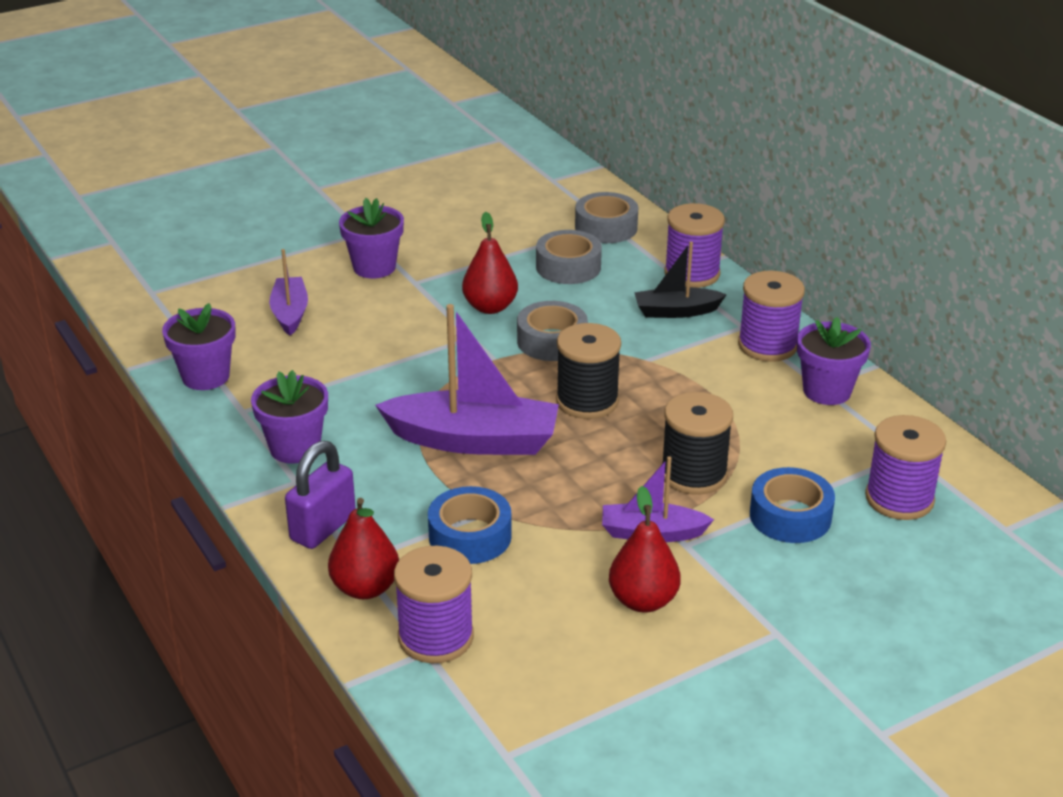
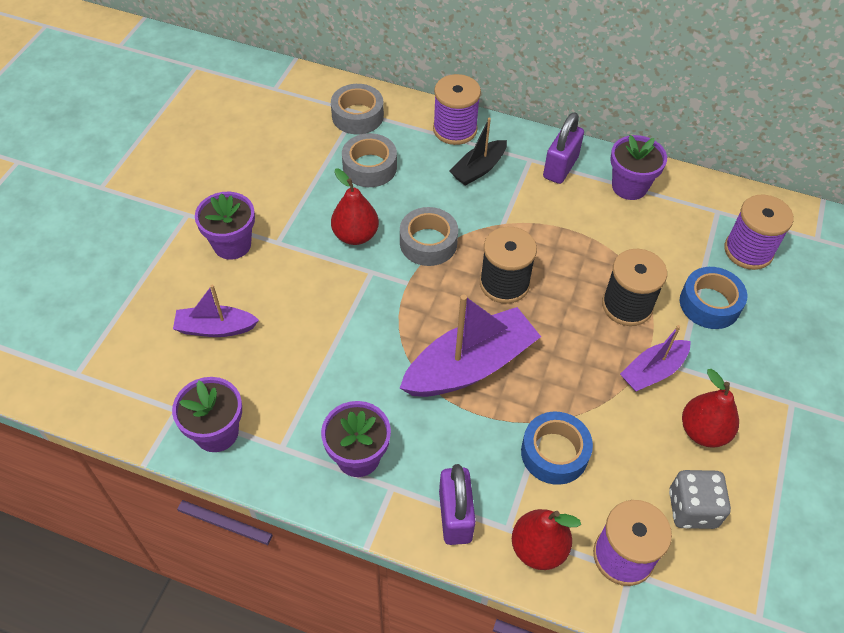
camera: 40 degrees left, 20 degrees up
purple boat [269,249,308,336] -> purple boat turned 45 degrees counterclockwise [173,285,259,337]
purple spool [738,271,805,362] -> purple padlock [543,112,584,184]
none -> grey dice [669,470,731,529]

